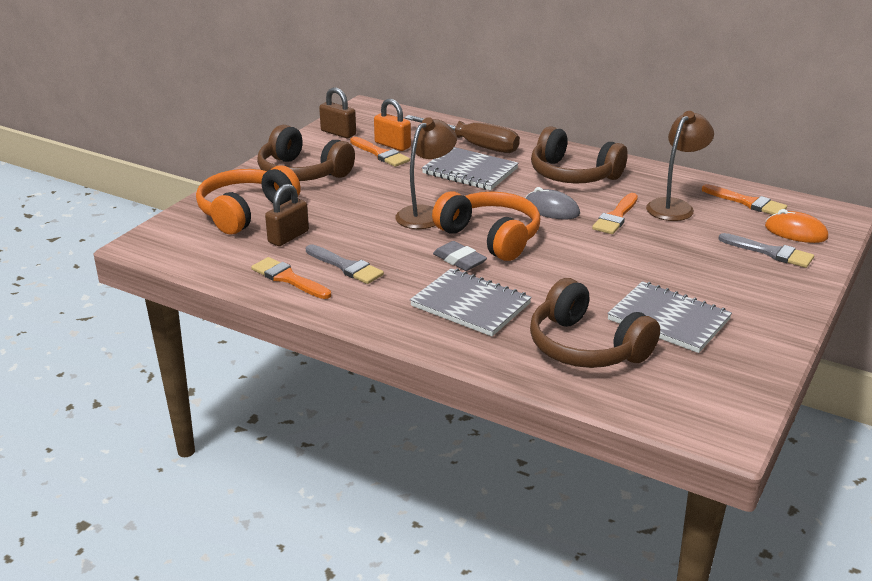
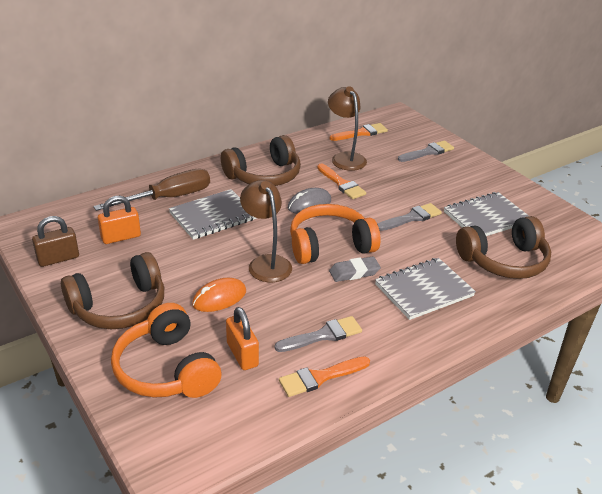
camera: 65 degrees left, 5 degrees up
brown padlock [265,184,309,246] -> orange padlock [226,307,259,370]
orange brush [350,137,410,167] -> none
orange mouse [765,209,828,243] -> orange mouse moved to [192,278,246,312]
none -> grey brush [377,203,442,231]

